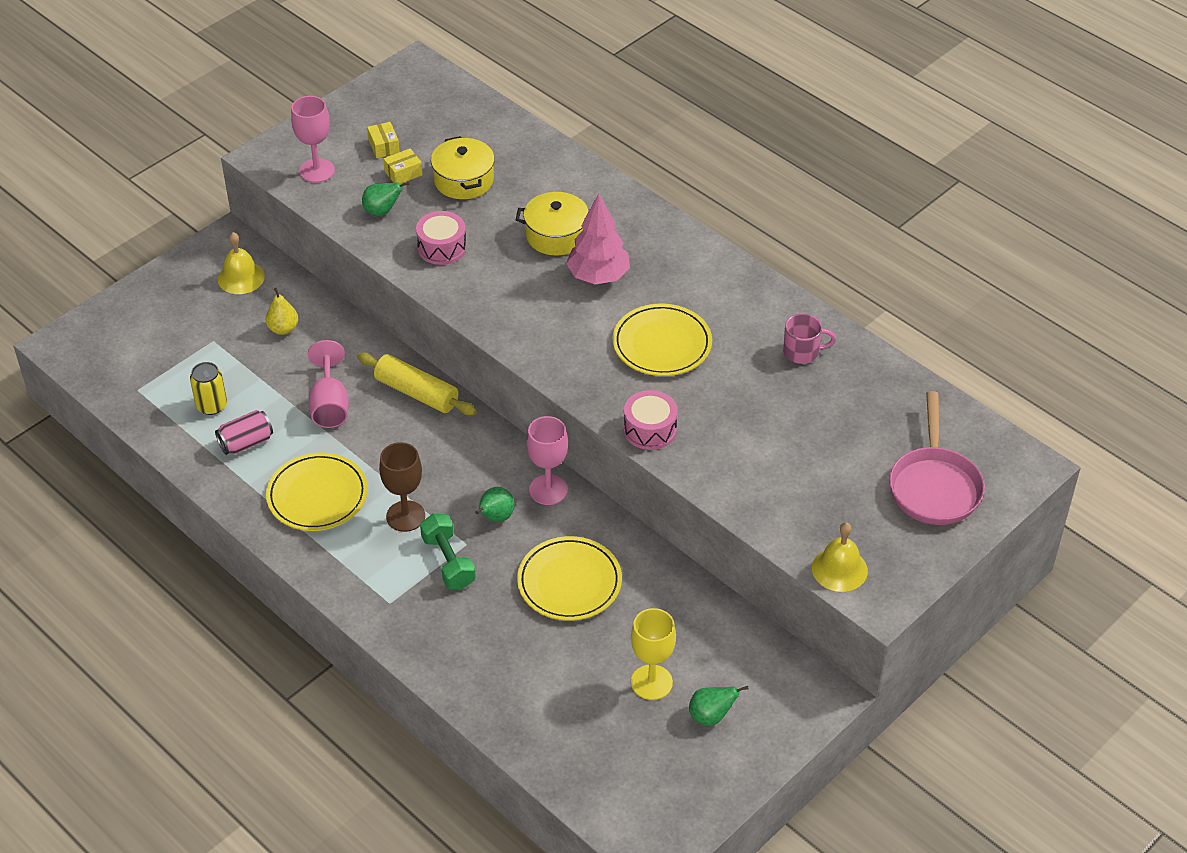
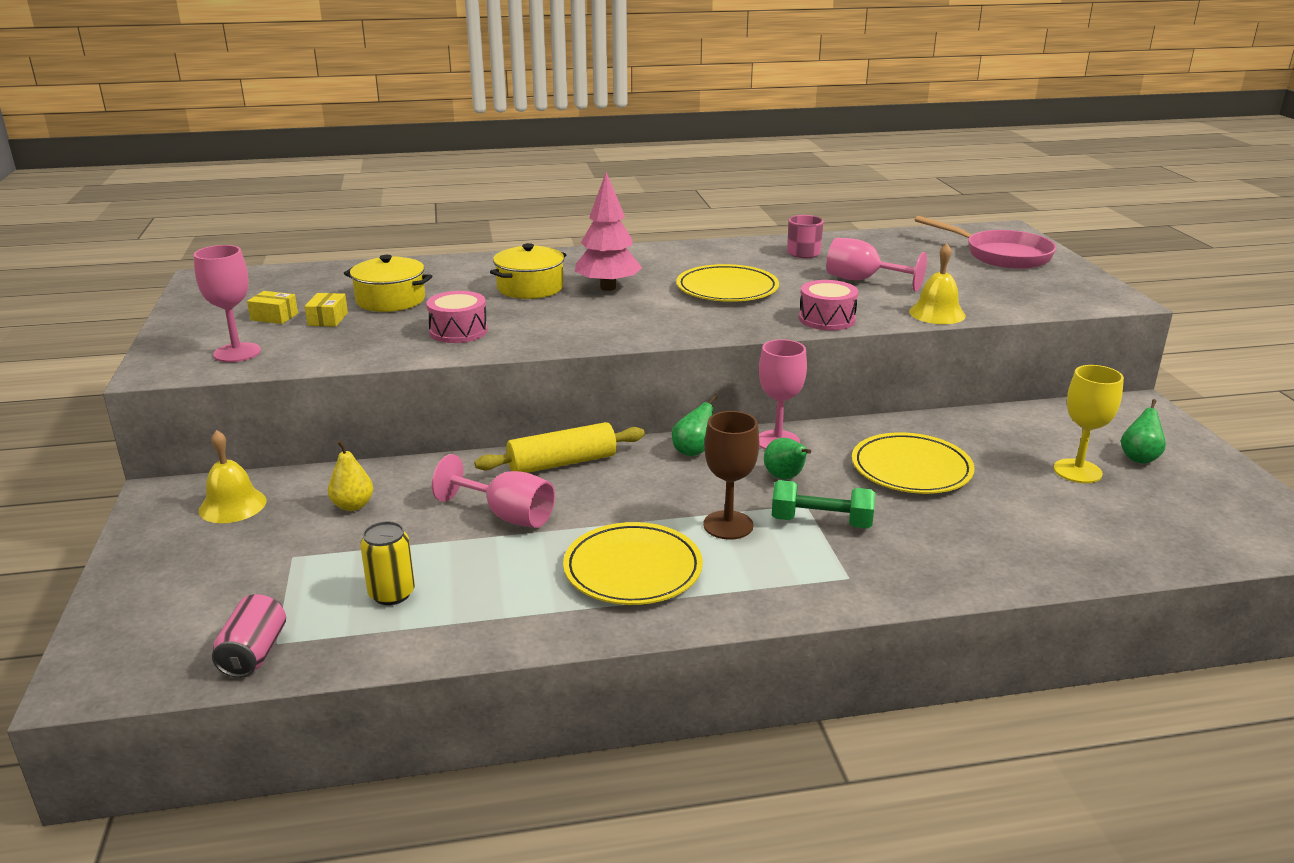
camera: 55 degrees left, 20 degrees down
pink can [215,410,273,455] -> pink can moved to [212,594,286,678]
green pear [362,182,410,216] -> green pear moved to [672,395,717,456]
yellow bell [812,522,868,592] -> yellow bell moved to [909,243,966,324]
none -> pink goblet [826,238,927,292]

